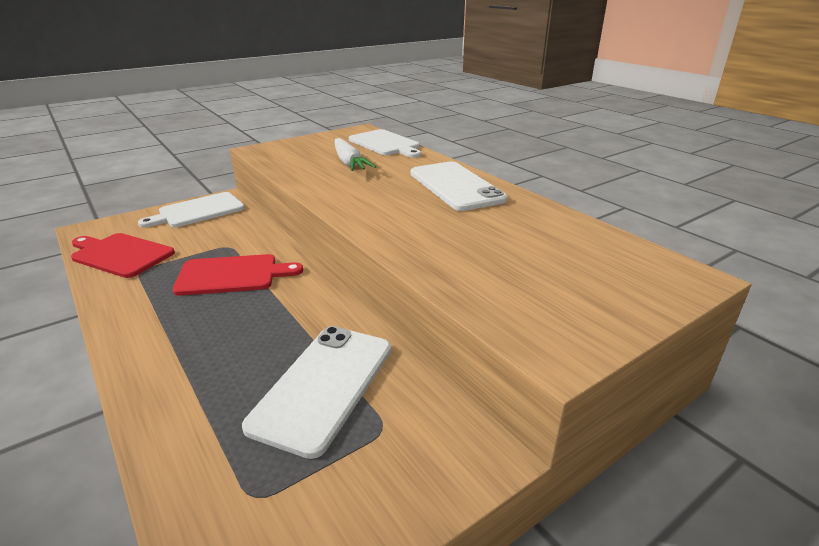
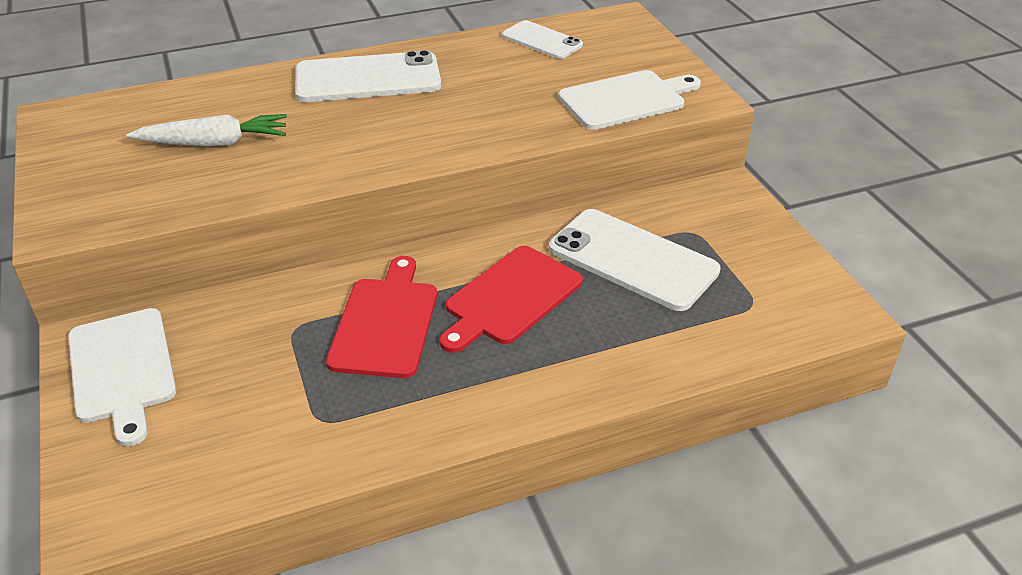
camera: 75 degrees left, 10 degrees up
red cutting board [71,233,175,278] -> red cutting board moved to [439,246,583,353]
white cutting board [349,129,421,158] -> white cutting board moved to [558,70,701,130]
none -> white phone [502,20,583,59]

